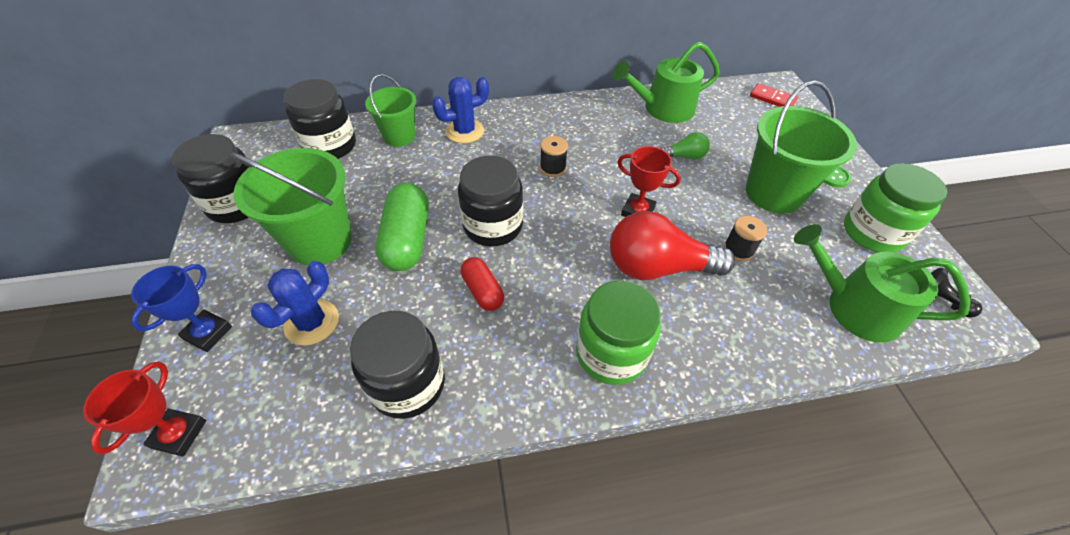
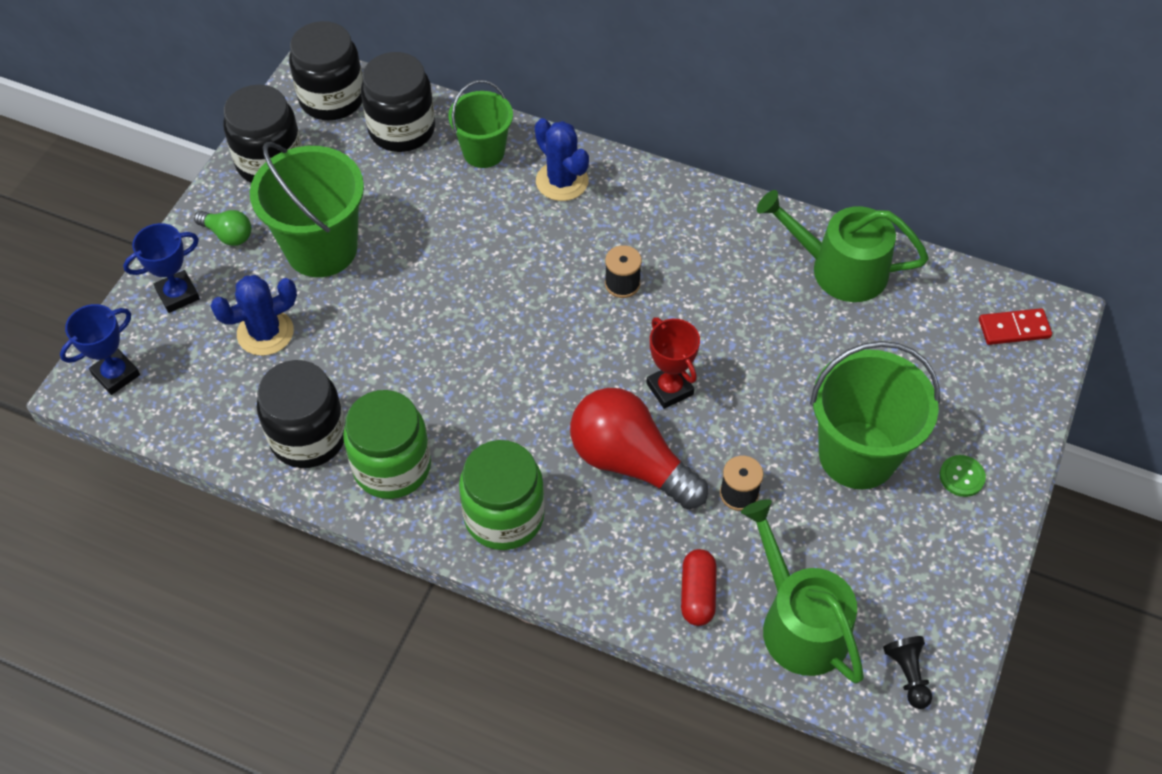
camera: 35 degrees right, 5 degrees up
red trophy [83,361,206,456] -> blue trophy [60,304,140,395]
green capsule [375,183,429,271] -> none
blue cactus [432,77,489,143] -> blue cactus turned 45 degrees clockwise [535,118,589,201]
black jar [458,156,523,246] -> black jar moved to [289,21,363,121]
red capsule [461,257,504,311] -> red capsule moved to [681,549,717,626]
green light bulb [660,132,710,159] -> green light bulb moved to [194,210,251,246]
red domino [750,83,798,107] -> red domino turned 75 degrees counterclockwise [979,308,1052,345]
green jar [844,163,947,253] -> green jar moved to [343,390,431,499]

